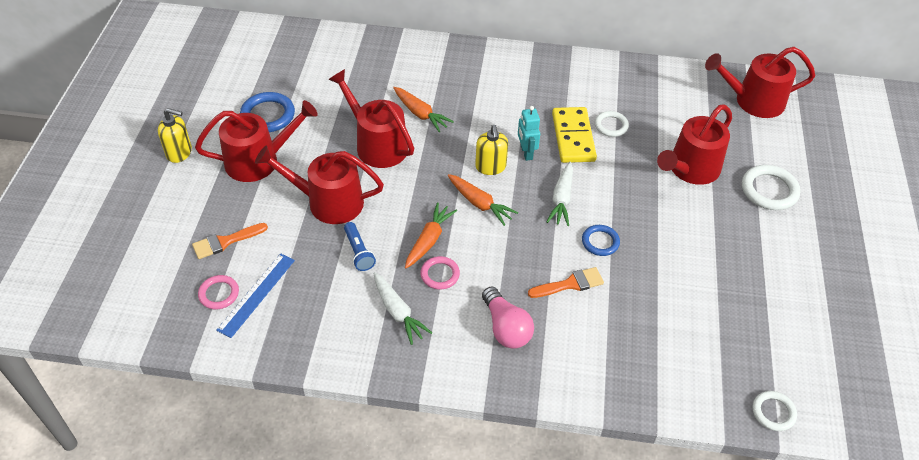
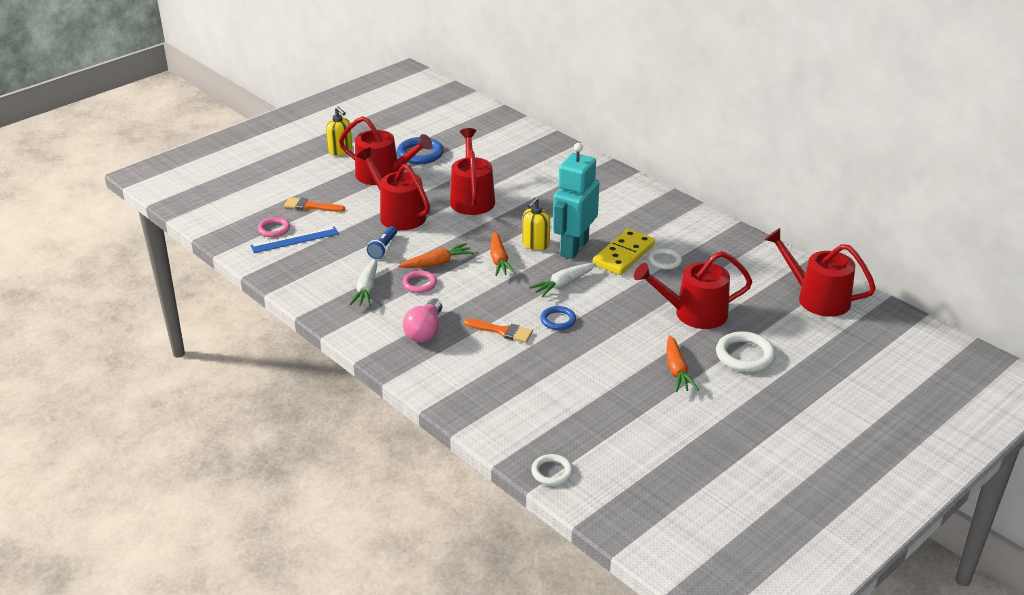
camera: 40 degrees right, 15 degrees down
orange carrot [393,87,454,132] -> orange carrot moved to [667,335,699,392]
turquoise robot [518,106,540,161] -> turquoise robot [553,143,599,259], size x2.00

